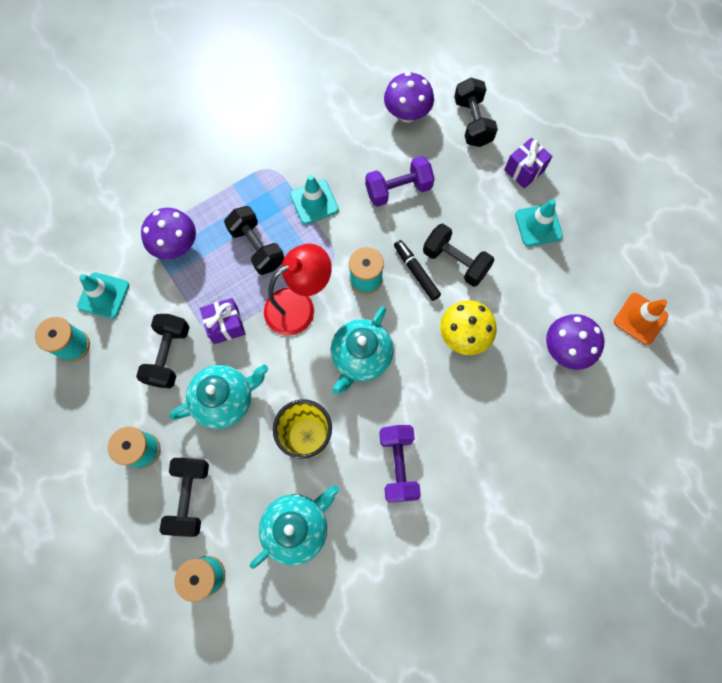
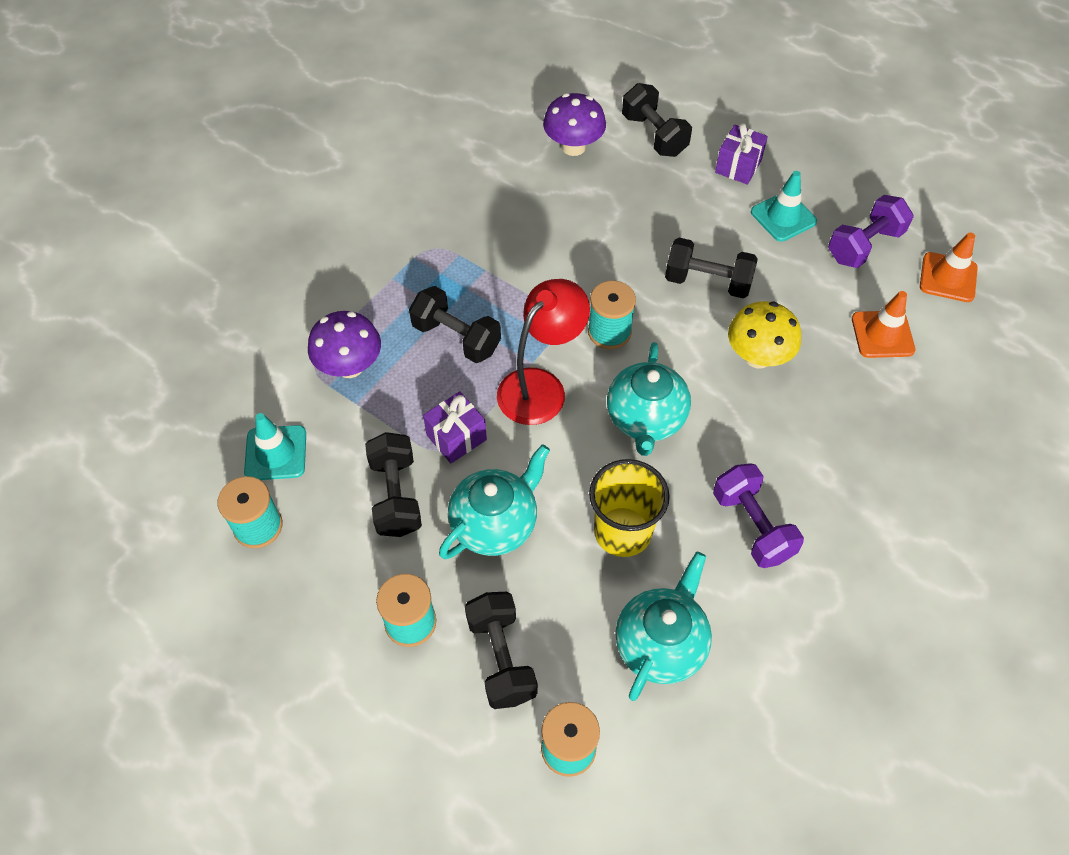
camera: 20 degrees left, 15 degrees down
turquoise traffic cone [290,175,339,224] -> none
purple dumbbell [365,156,435,207] -> purple dumbbell moved to [828,195,914,268]
black marker [394,240,441,301] -> none
purple mushroom [546,314,605,370] -> orange traffic cone [852,291,915,358]

